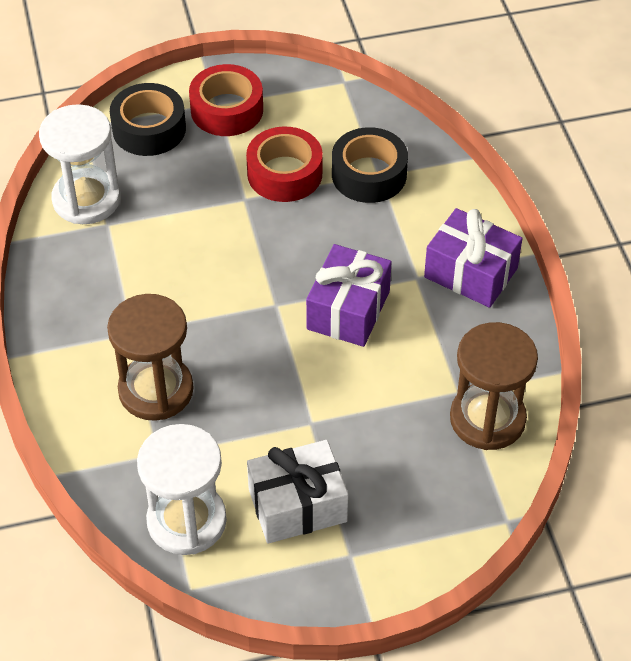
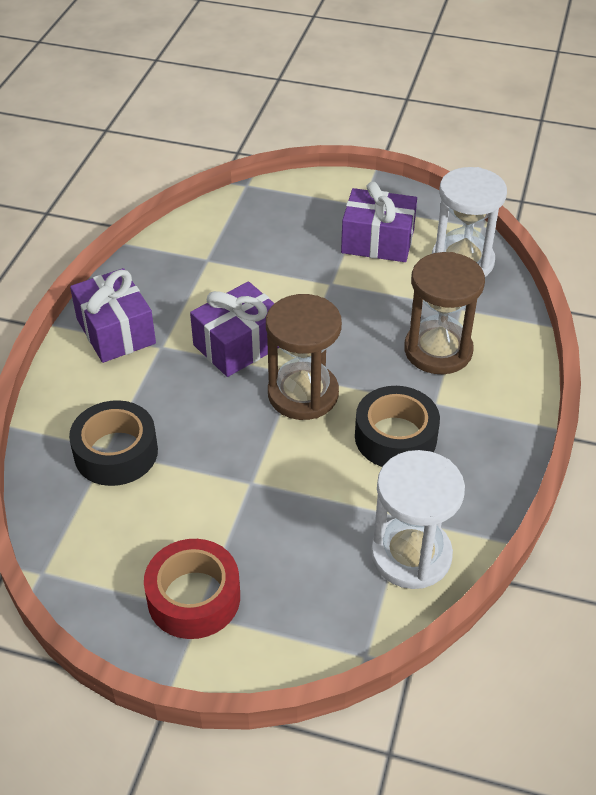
camera: 150 degrees left, 5 degrees down
black tape [110,83,186,156] -> black tape moved to [355,386,440,467]
red tape [246,127,323,202] -> none
white gift [247,440,348,544] -> purple gift [341,182,417,262]
brown hourglass [450,322,538,450] -> brown hourglass moved to [266,294,342,420]

